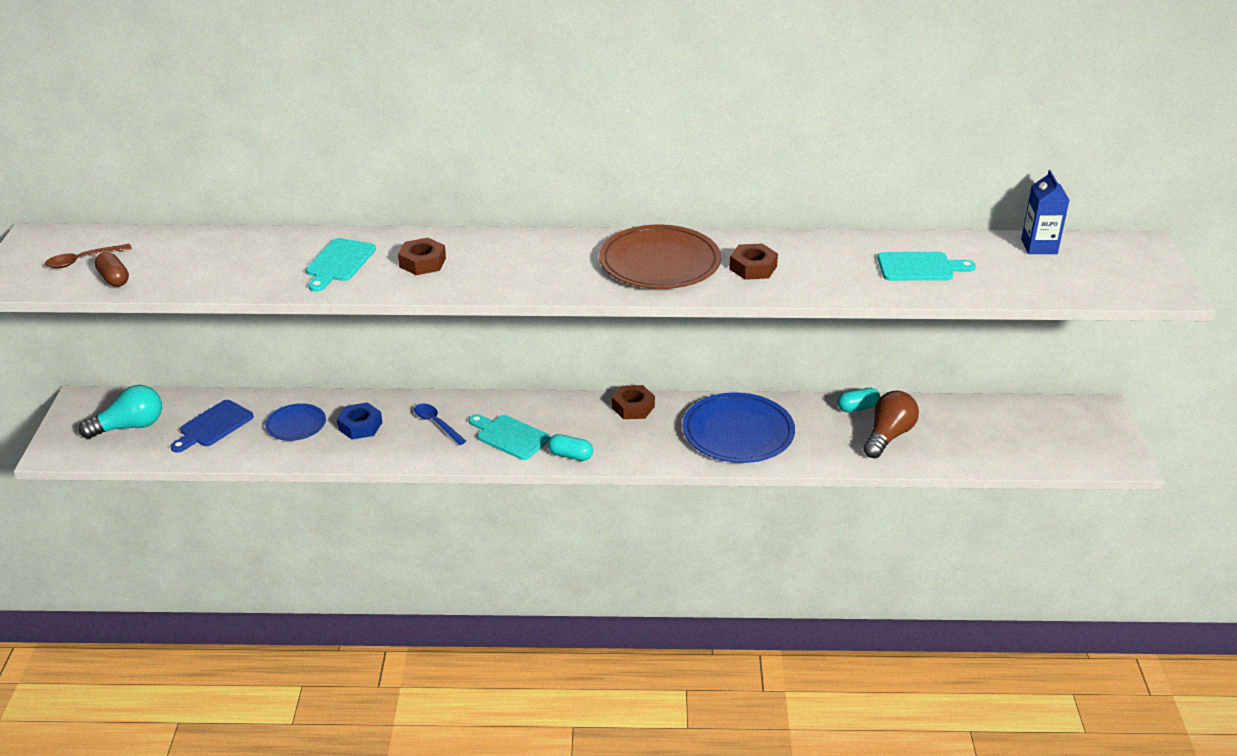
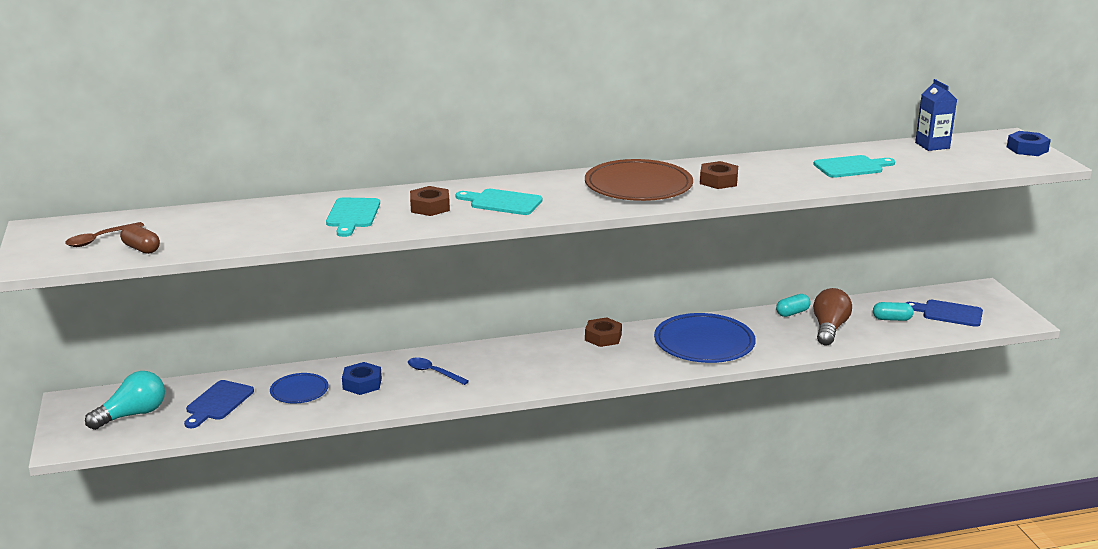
camera: 15 degrees left, 10 degrees down
turquoise cutting board [469,414,550,460] -> turquoise cutting board moved to [455,189,543,215]
turquoise capsule [548,434,593,461] -> turquoise capsule moved to [873,302,914,321]
none -> blue cutting board [906,300,983,327]
none -> blue nut [1007,131,1051,156]

